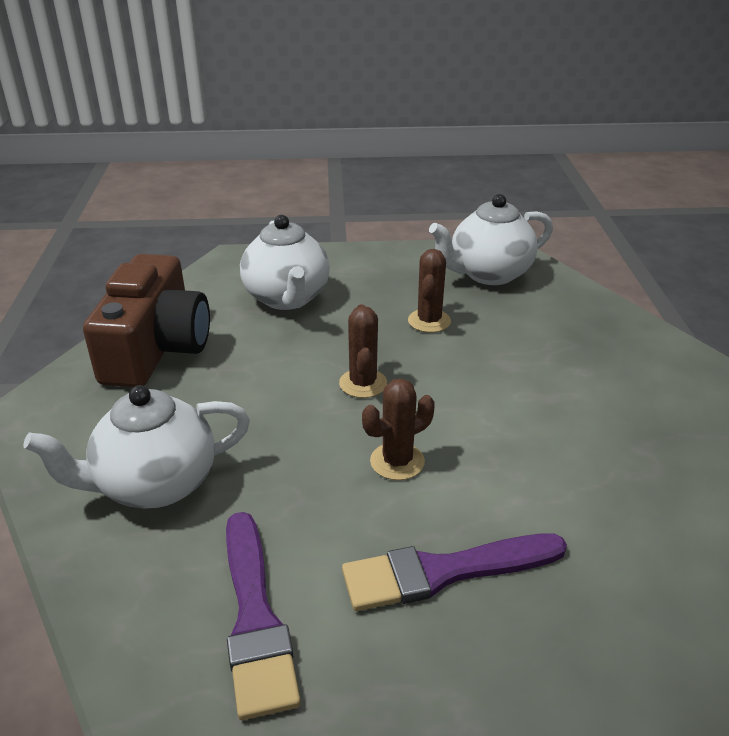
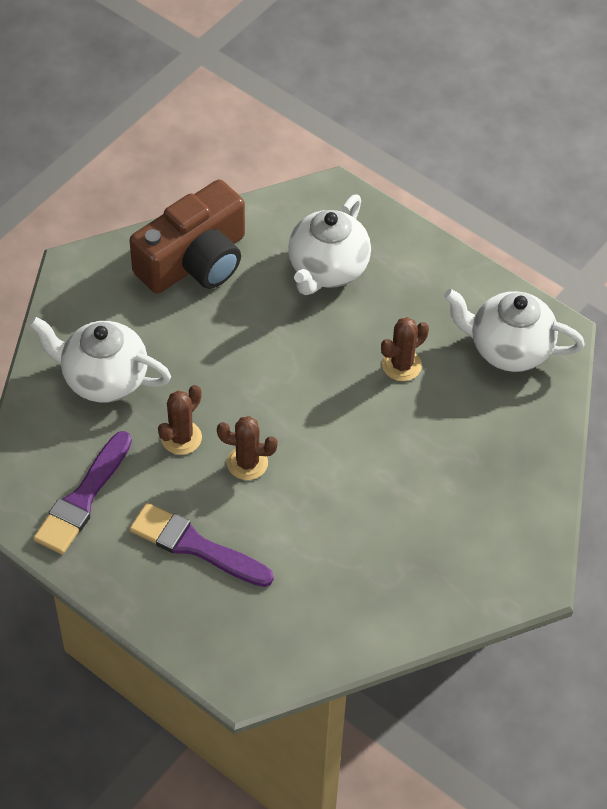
camera: 40 degrees right, 20 degrees up
brown cactus [339,304,387,398] -> brown cactus moved to [158,385,202,455]

